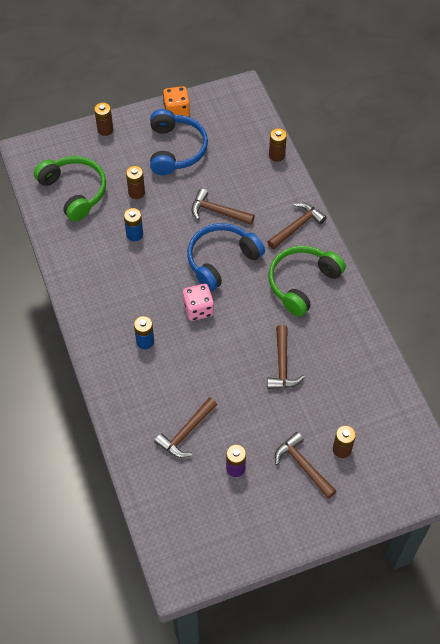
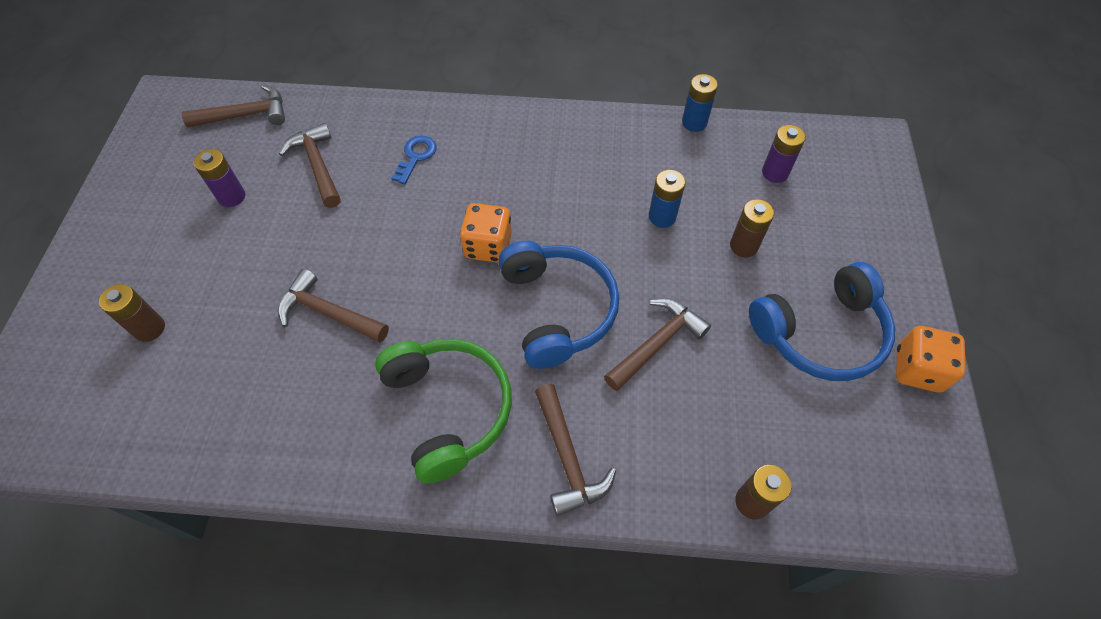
camera: 115 degrees right, 0 degrees up
green headphones [34,156,106,222] -> purple battery [762,125,806,183]
brown battery [94,102,113,136] -> none
blue battery [134,316,154,349] -> blue battery moved to [682,74,718,132]
blue headphones [150,109,208,175] -> blue headphones turned 45 degrees counterclockwise [749,262,895,381]
pink dice [183,284,214,321] -> orange dice [460,203,512,263]
brown hammer [275,432,336,499] -> brown hammer moved to [182,85,285,128]
none -> blue key [391,136,436,184]

